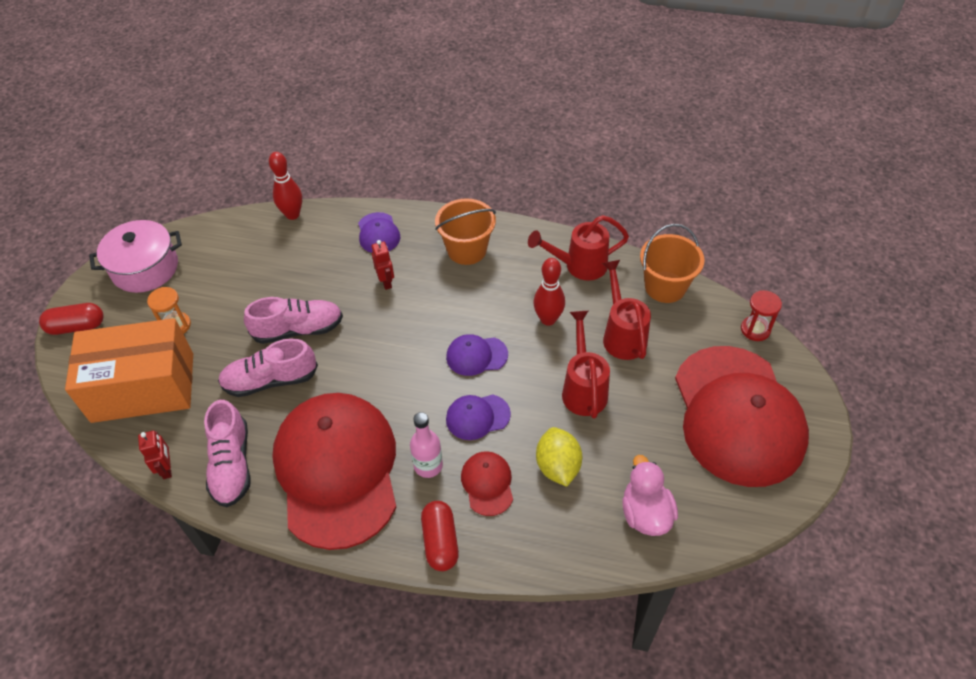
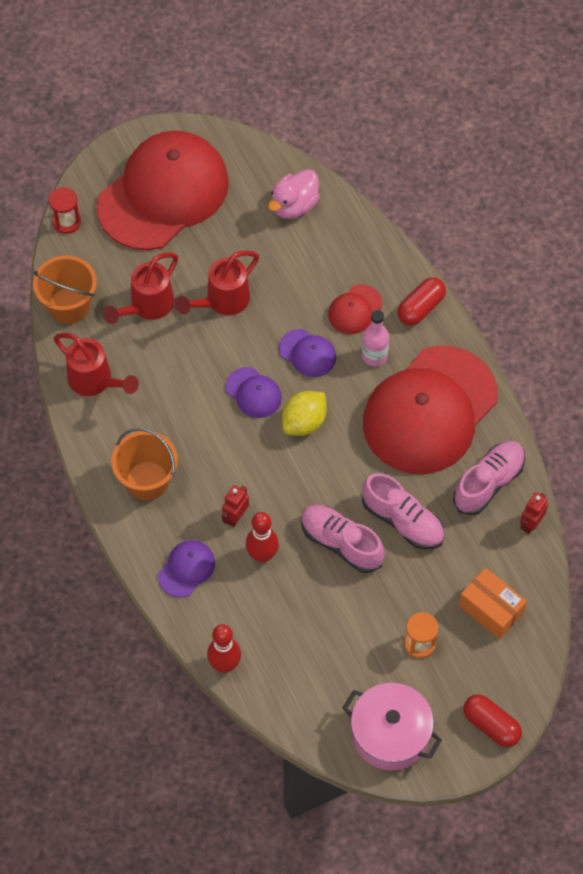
camera: 130 degrees left, 10 degrees up
orange box [65,318,193,423] -> orange box [459,568,527,639], size x0.55
red bowling pin [533,258,565,326] -> red bowling pin moved to [246,512,279,563]
yellow lemon [536,427,582,487] -> yellow lemon moved to [282,391,327,436]

